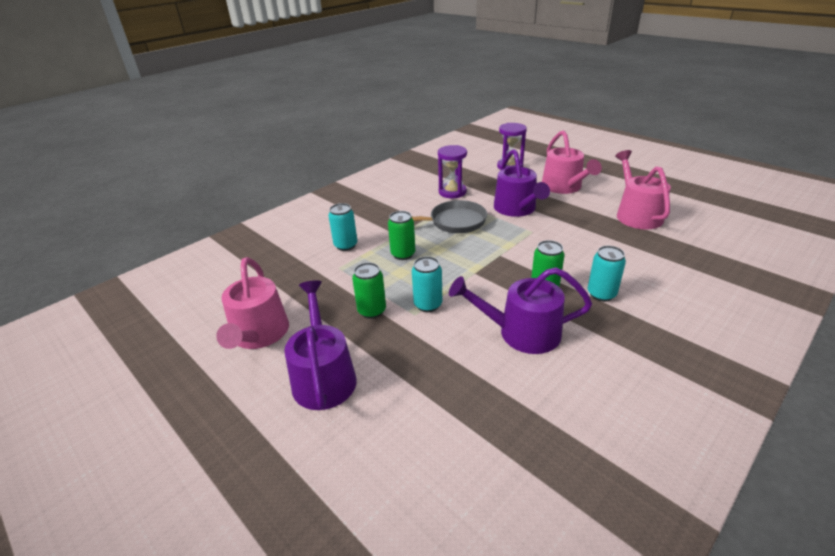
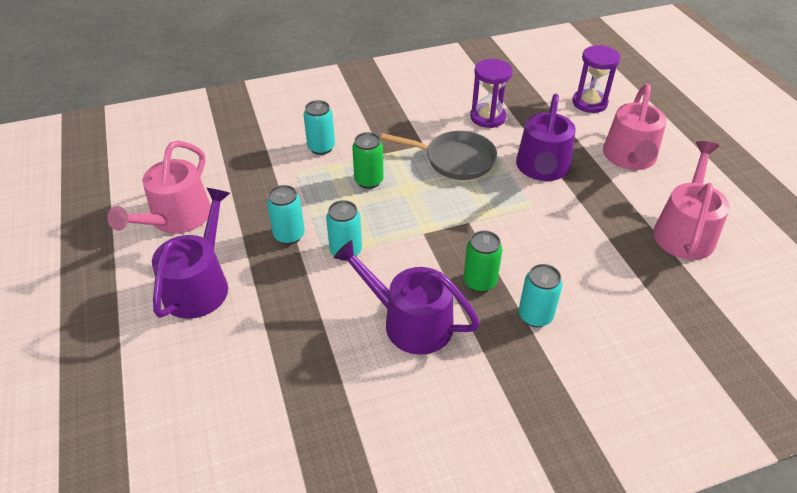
camera: 25 degrees right, 10 degrees up
green can [352,262,386,319] -> turquoise can [267,185,305,245]

